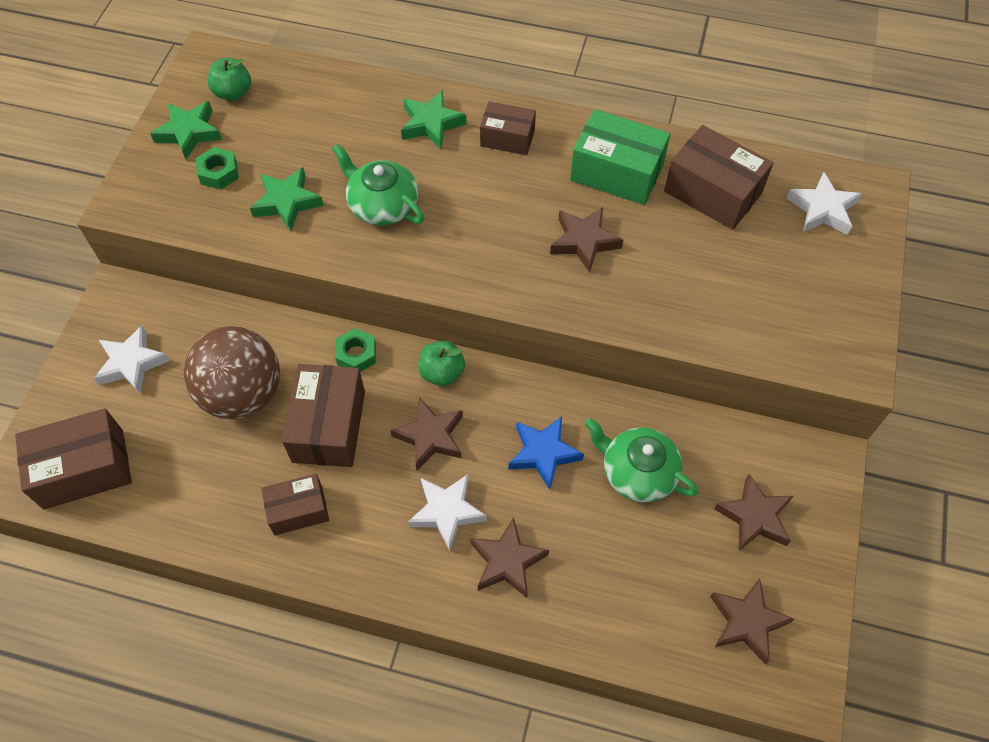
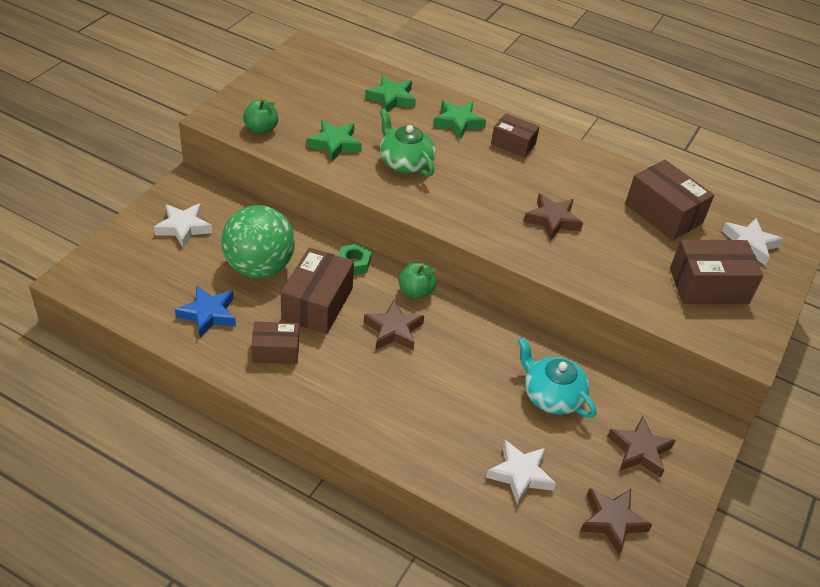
camera: 10 degrees right, 15 degrees down
brown box [15,408,132,509] -> brown box moved to [670,239,763,304]
green star [150,101,222,160] -> green star moved to [365,75,416,112]
brown ball [184,326,280,419] -> green ball [221,205,295,278]
green nut [196,147,239,190] -> none
green apple [208,58,251,101] -> green apple moved to [243,100,278,134]
white star [408,474,487,551] -> white star moved to [486,440,556,505]
brown star [470,517,549,598] -> none
blue star [508,416,584,490] -> blue star moved to [175,285,236,338]
green box [570,109,670,205] -> none
green teapot [585,418,698,502] -> turquoise teapot [518,337,597,418]

